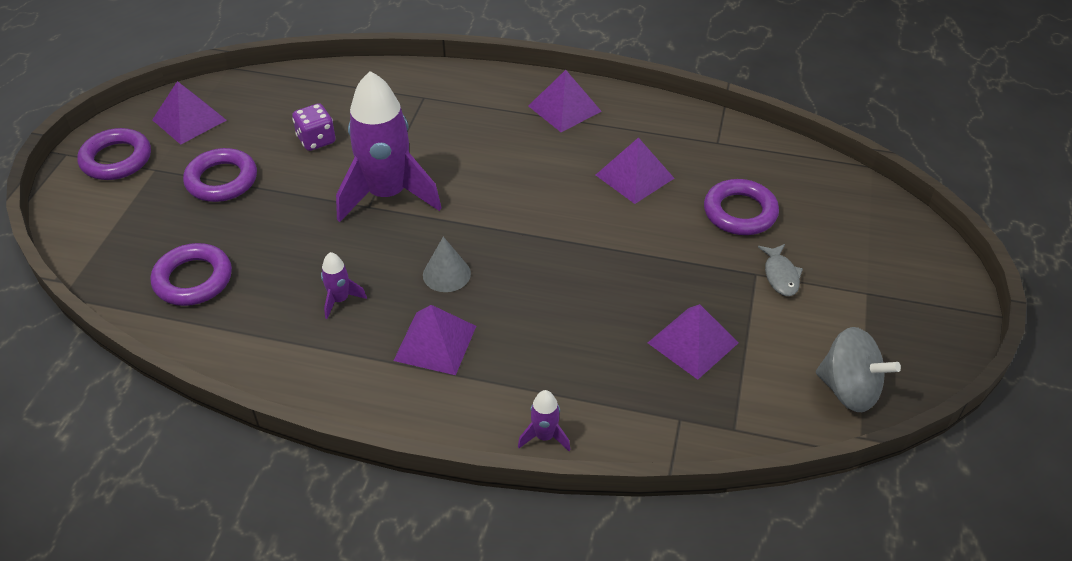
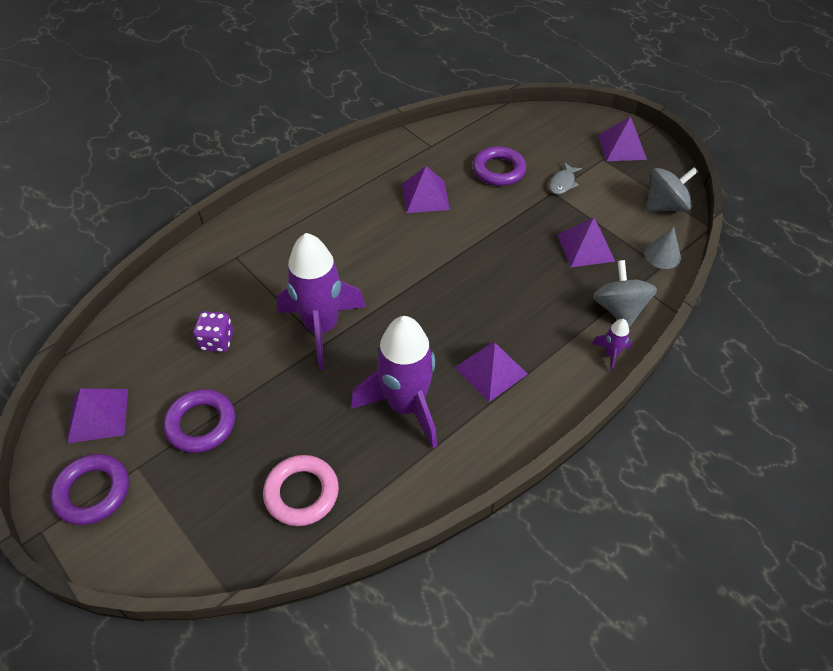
camera: 55 degrees left, 5 degrees up
purple ring [151,243,232,306] -> pink ring [263,455,339,526]
purple rocket [321,252,367,319] -> purple rocket [351,316,437,448], size x2.40
grey cone [423,237,471,292] -> grey cone moved to [644,226,681,269]
purple pyramid [528,70,602,132] -> purple pyramid moved to [598,116,647,161]
grey fish [758,244,803,296] -> grey fish turned 90 degrees clockwise [549,162,582,195]
none -> grey spinning top [593,260,657,328]

